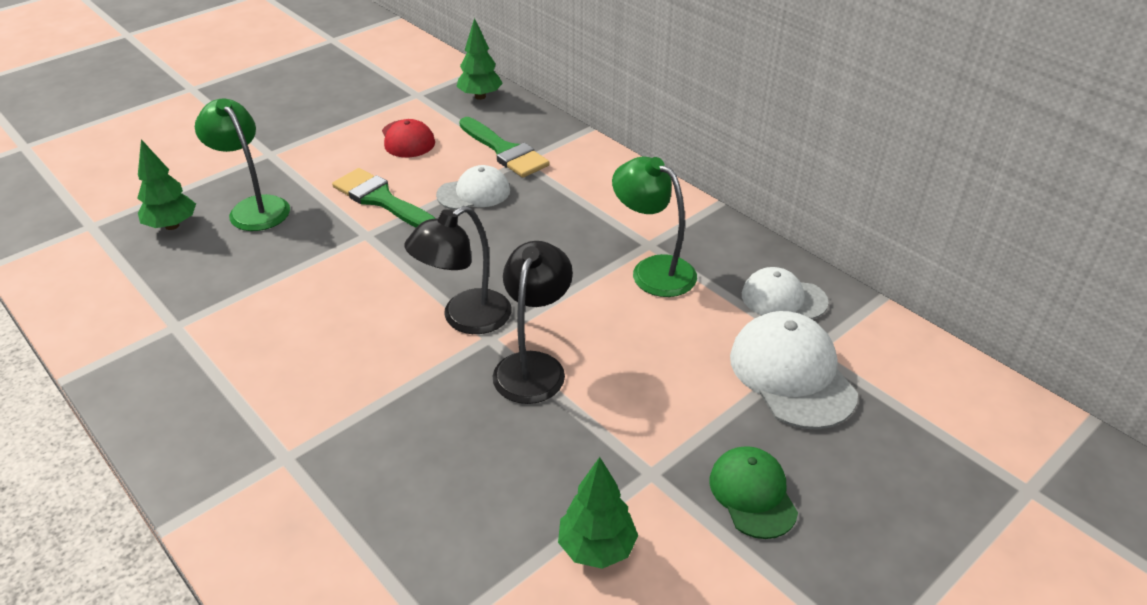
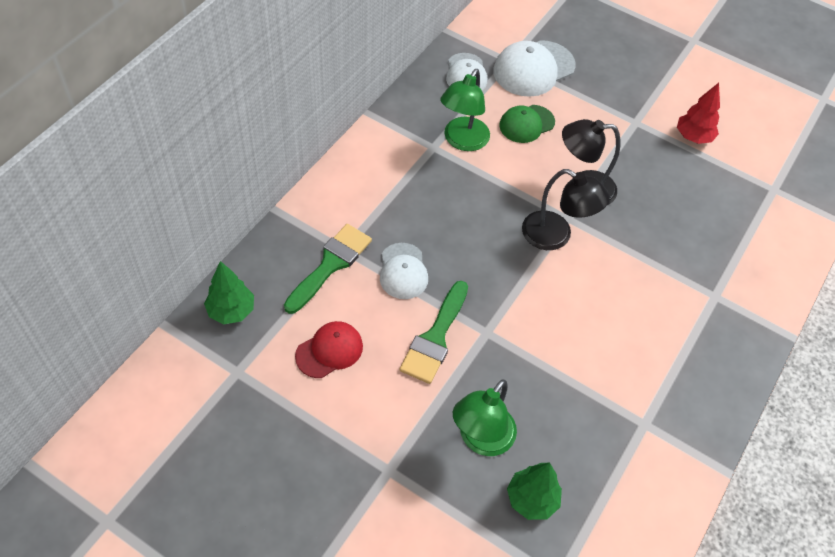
camera: 110 degrees left, 15 degrees up
white cap [436,165,510,210] -> white cap turned 150 degrees counterclockwise [380,243,428,299]
green tree [558,457,638,569] -> red tree [677,83,720,144]
green cap [709,446,798,539] -> green cap moved to [499,105,555,143]

